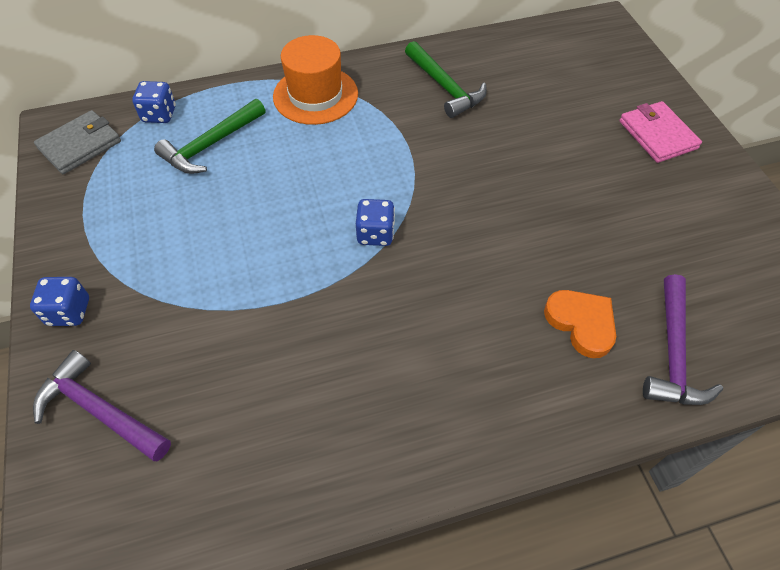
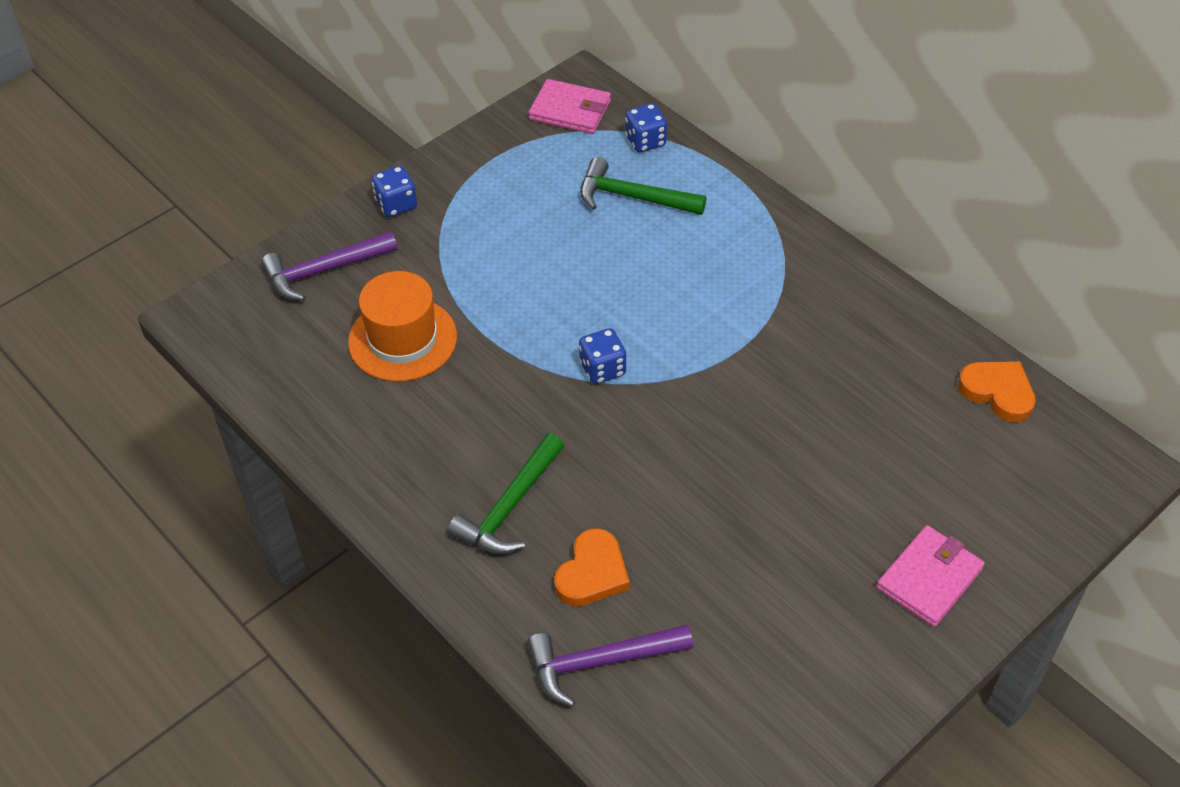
camera: 65 degrees right, 5 degrees down
purple hammer [33,350,171,461] -> purple hammer turned 120 degrees counterclockwise [261,231,397,301]
grey wallet [34,110,121,174] -> pink wallet [529,79,611,134]
orange hat [273,35,358,125] -> orange hat moved to [348,271,457,382]
green hammer [405,41,487,118] -> green hammer moved to [448,433,564,554]
none -> orange heart [958,361,1036,422]

